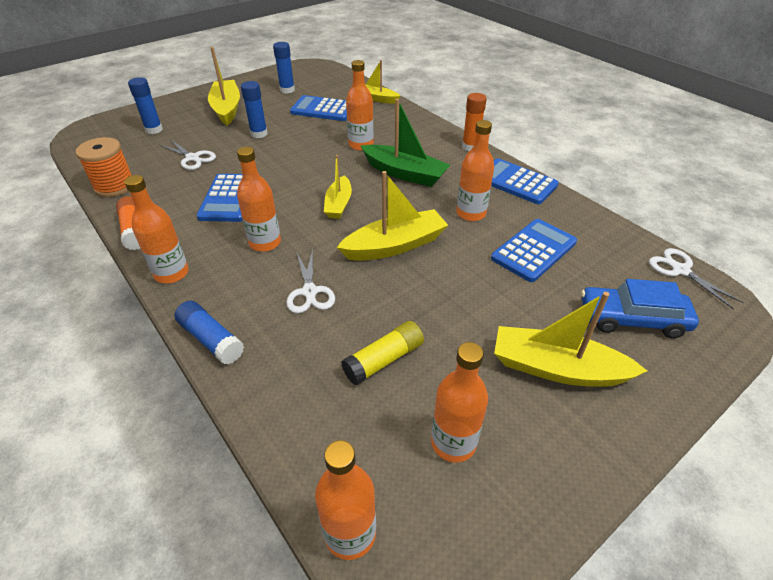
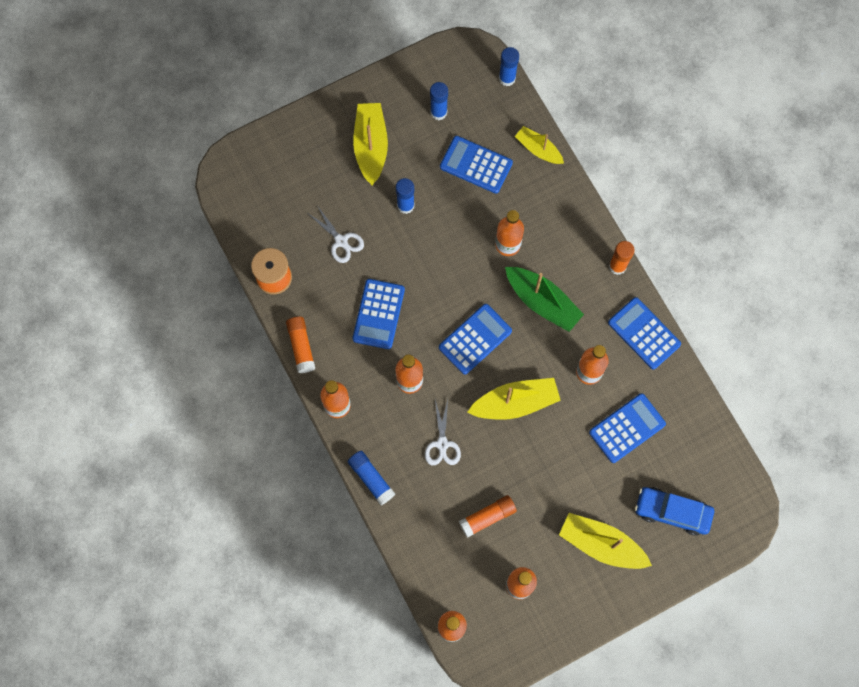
camera: 10 degrees right, 30 degrees up
blue glue stick [128,77,163,134] -> blue glue stick moved to [499,47,519,86]
yellow boat [324,155,352,219] -> blue calculator [439,304,512,375]
yellow glue stick [341,321,424,385] -> orange glue stick [459,495,517,538]
white scissors [649,248,744,310] -> none

